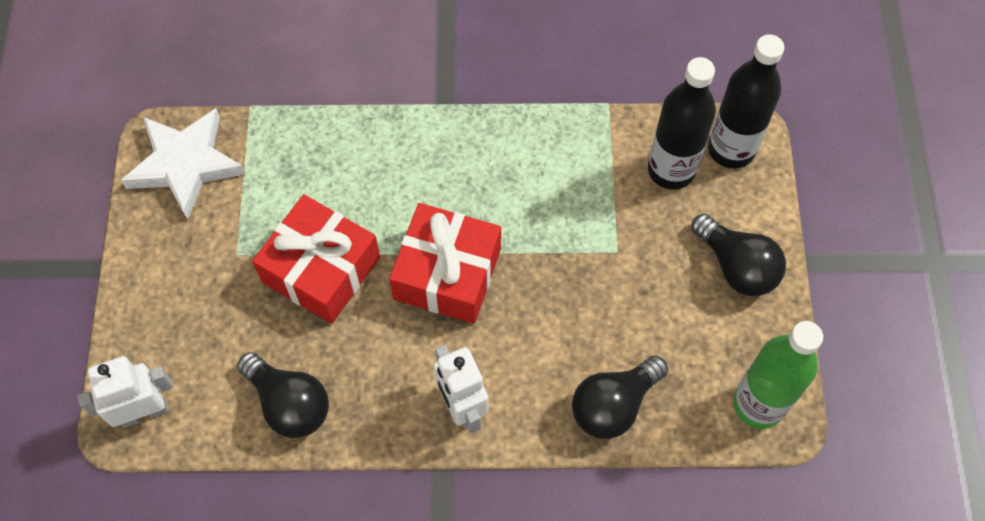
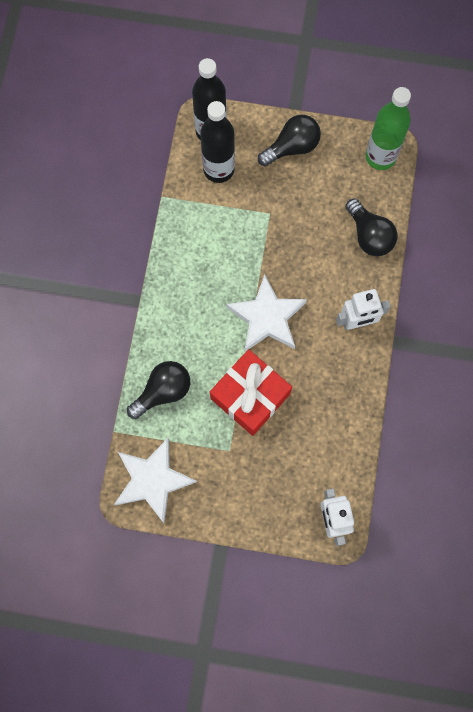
camera: 80 degrees left, 10 degrees up
black light bulb [237,352,329,438] -> black light bulb moved to [127,361,190,419]
red gift [389,203,501,324] -> white star [226,274,307,352]

